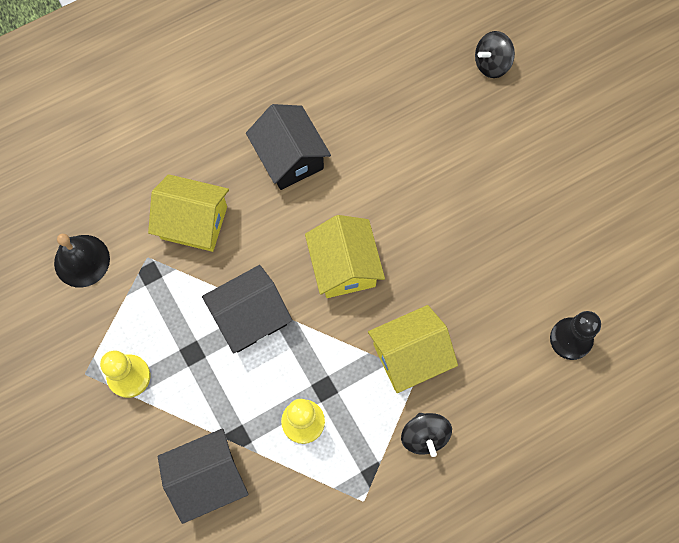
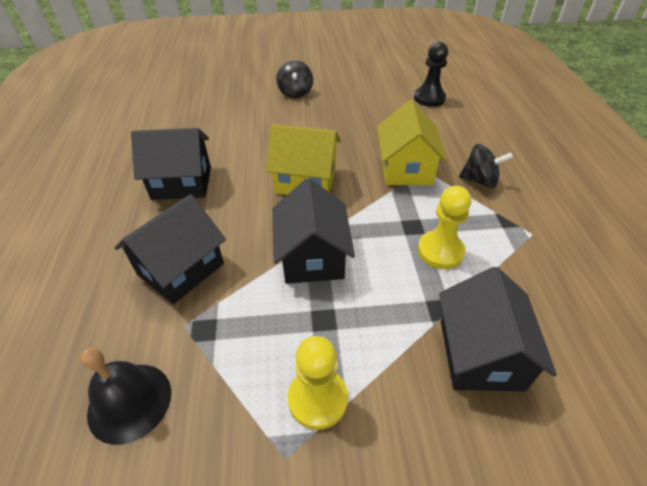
camera: 65 degrees left, 25 degrees down
yellow house [148,174,229,252] -> black house [114,194,226,304]
black spinning top [475,31,515,78] -> black spinning top moved to [276,60,313,99]

